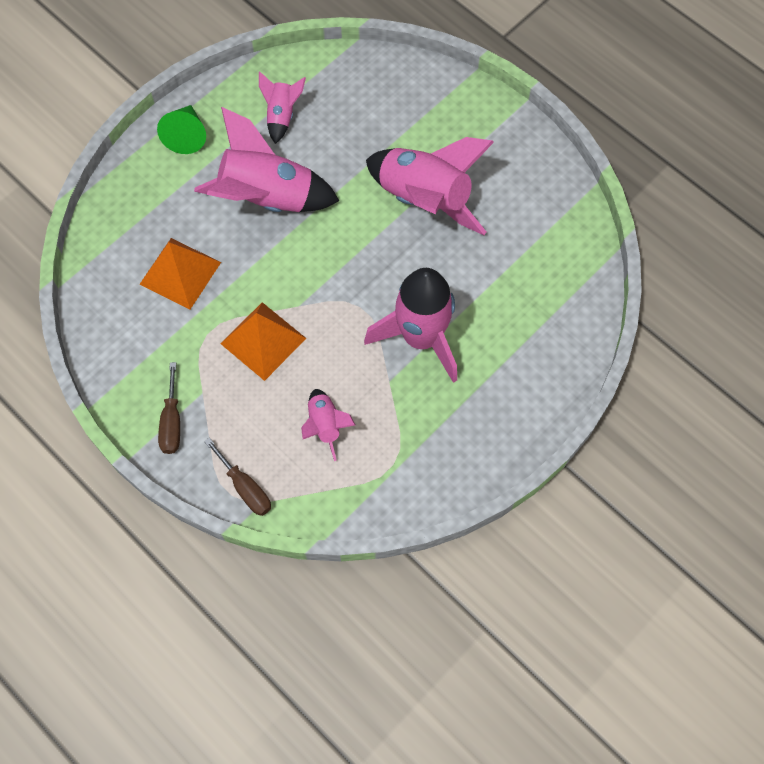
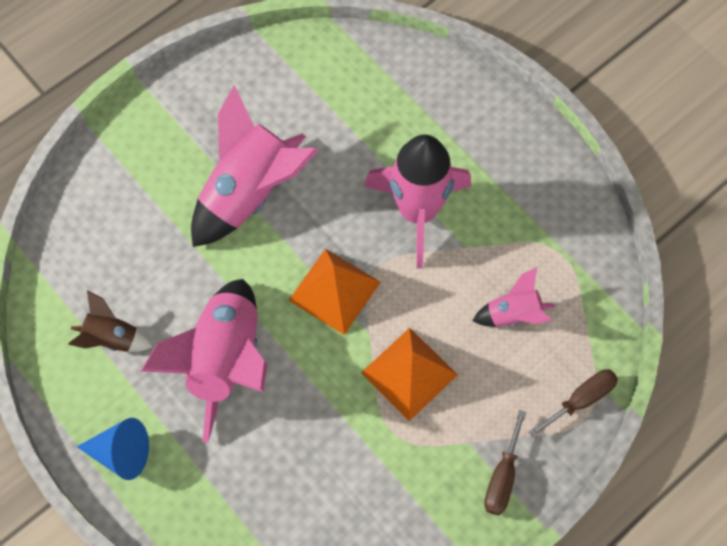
camera: 85 degrees left, 0 degrees up
orange pyramid [139,238,221,309] -> orange pyramid moved to [288,249,381,335]
green cone [157,105,206,154] -> blue cone [77,418,149,480]
brown screwdriver [158,362,180,454] -> brown screwdriver turned 105 degrees clockwise [484,410,526,516]
pink rocket [259,71,306,144] -> brown rocket [68,291,153,352]

